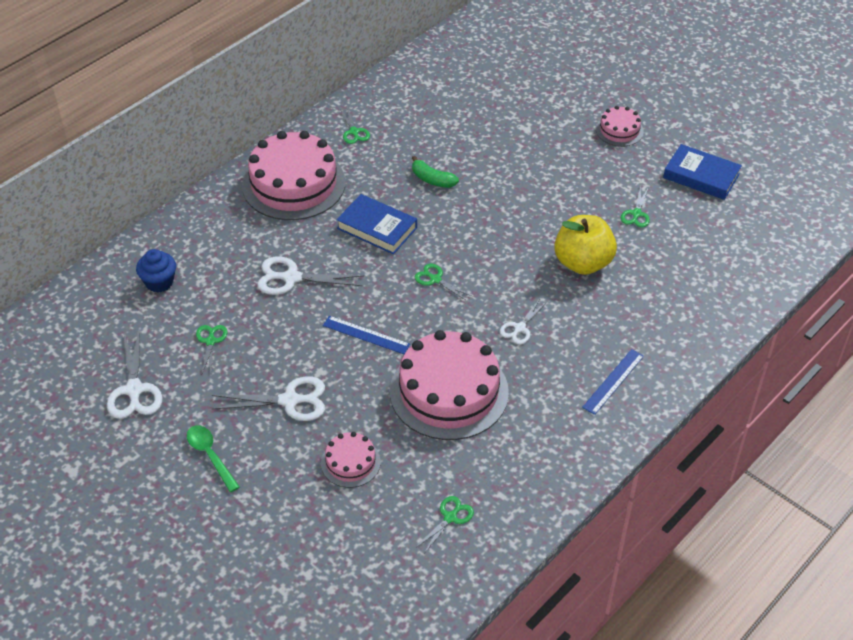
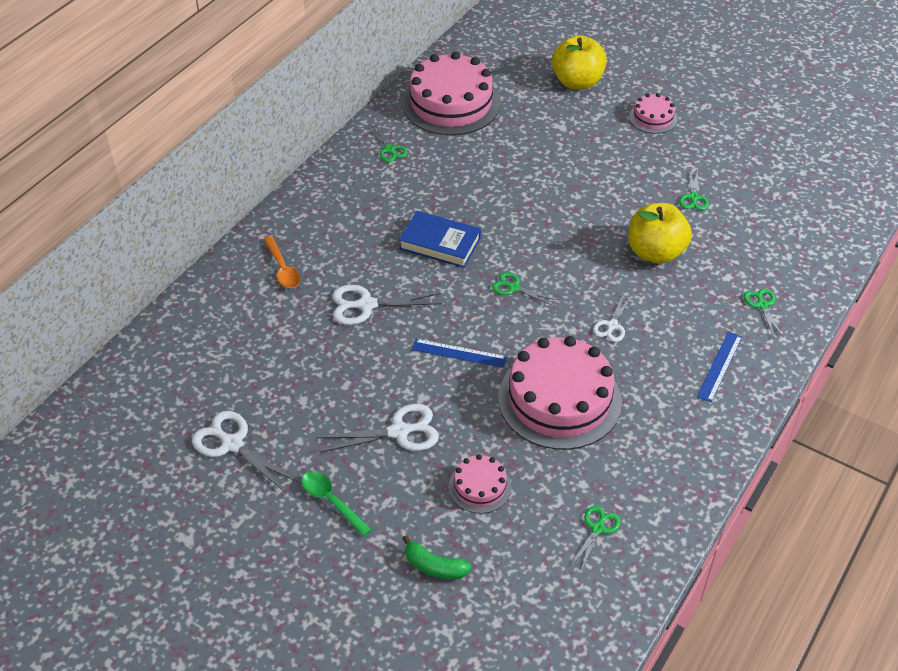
camera: 10 degrees left, 0 degrees up
white scissors [107,331,162,419] -> white scissors turned 150 degrees clockwise [192,411,298,492]
blue cupcake [136,249,176,293] -> none
green scissors [196,325,227,376] -> green scissors moved to [744,288,783,337]
pink cake [242,131,346,220] -> pink cake moved to [402,52,500,135]
green banana [412,156,459,188] -> green banana moved to [402,535,472,579]
blue book [663,144,742,200] -> none
none -> orange spoon [263,236,300,288]
none -> yellow apple [552,35,607,90]

